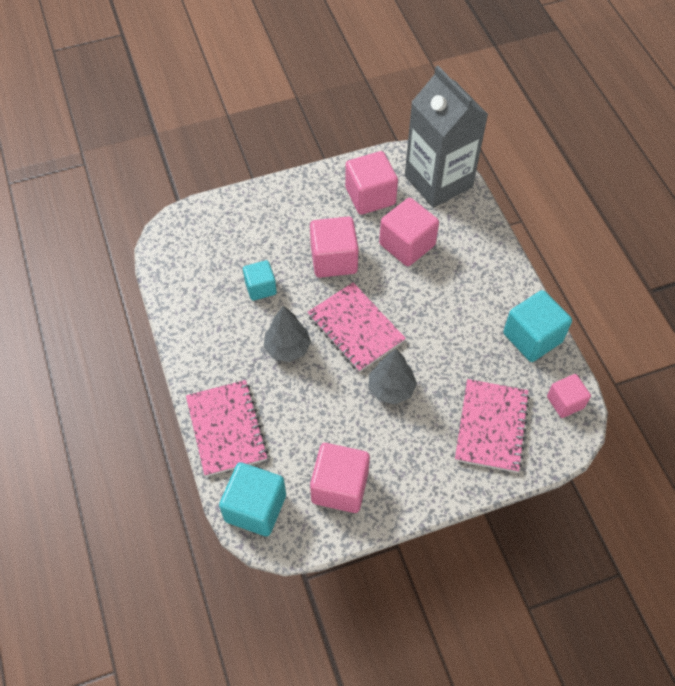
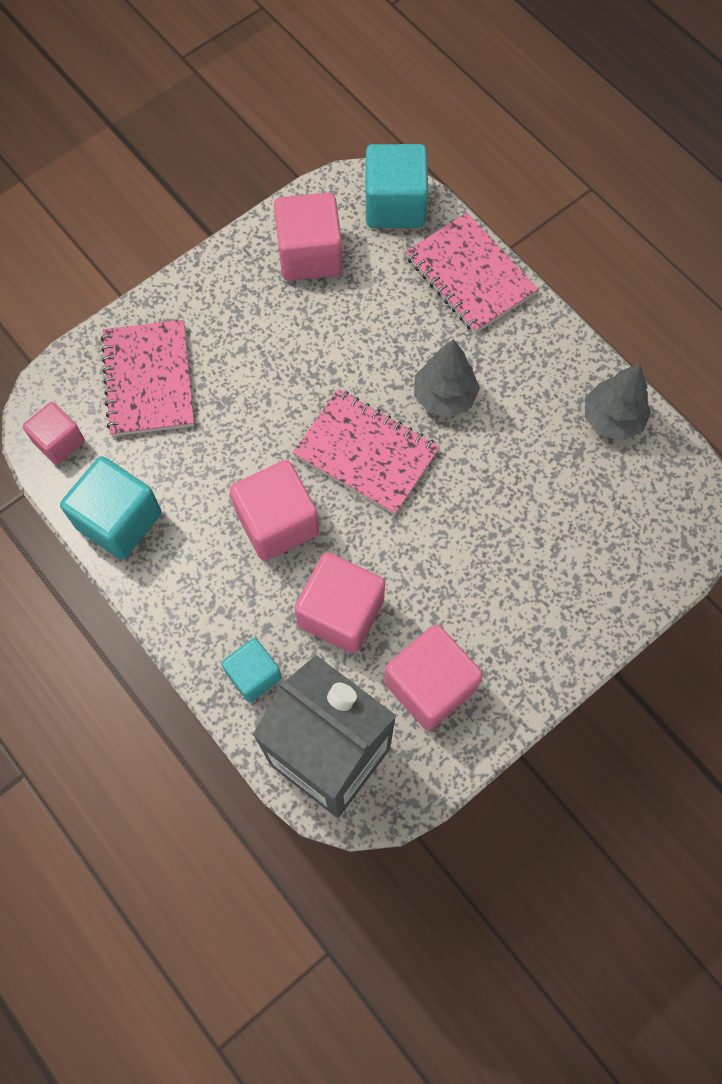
camera: 160 degrees right, 10 degrees up
turquoise cube [243,260,277,301] -> turquoise cube moved to [221,638,282,702]
pink cube [310,216,359,278] -> pink cube moved to [229,460,319,561]
grey tree [368,349,417,405] -> grey tree moved to [585,364,651,440]

